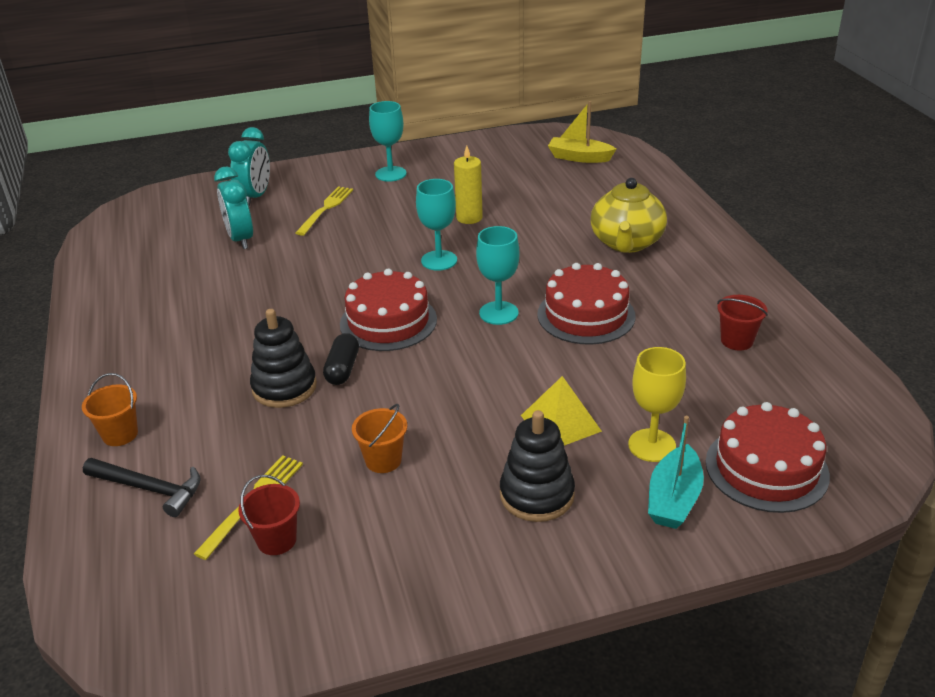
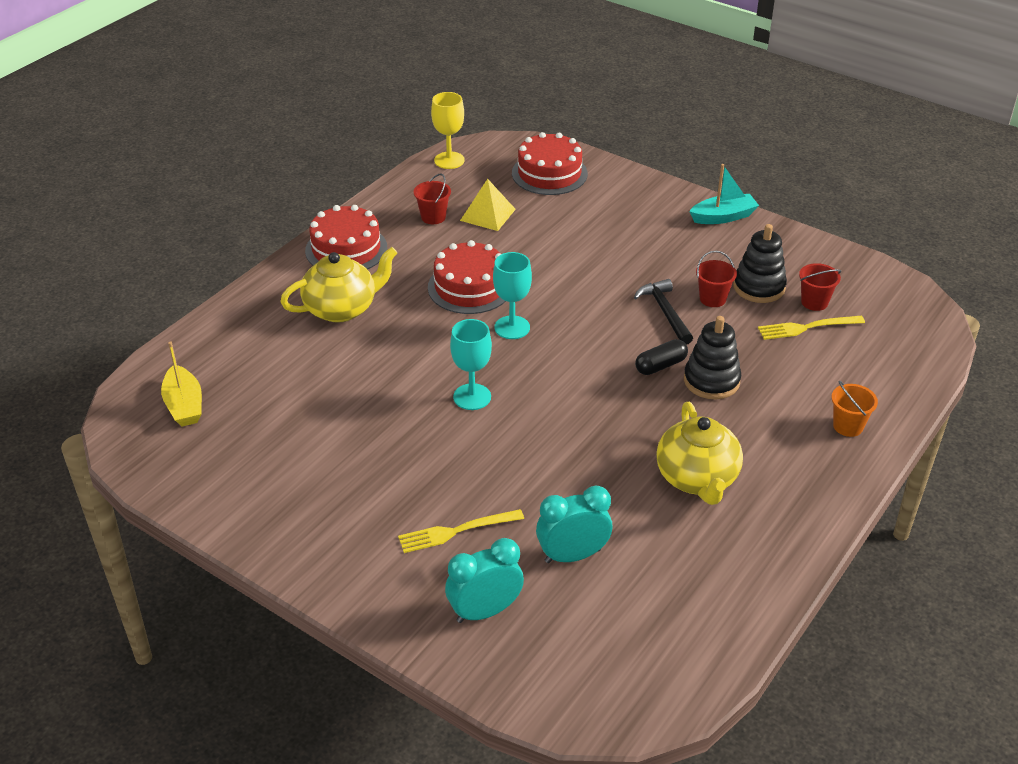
camera: 130 degrees left, 5 degrees up
black hammer [83,458,201,517] -> black hammer moved to [634,279,693,345]
turquoise clock [214,167,253,249] -> turquoise clock turned 135 degrees counterclockwise [536,486,612,563]
red cake [340,269,437,351] -> red cake moved to [305,205,387,269]
orange bucket [352,404,407,473] -> red bucket [696,251,737,307]
turquoise goblet [369,101,406,182] -> none
yellow candle [454,146,483,224] -> none
black stacking toy [500,410,575,522] -> black stacking toy moved to [733,224,787,303]
yellow pyramid [521,376,602,446] -> yellow pyramid moved to [460,179,516,231]
yellow goblet [628,347,686,462] -> yellow goblet moved to [431,92,465,169]
turquoise boat [648,416,704,529] -> turquoise boat moved to [689,164,759,224]
none -> yellow teapot [656,402,743,505]

